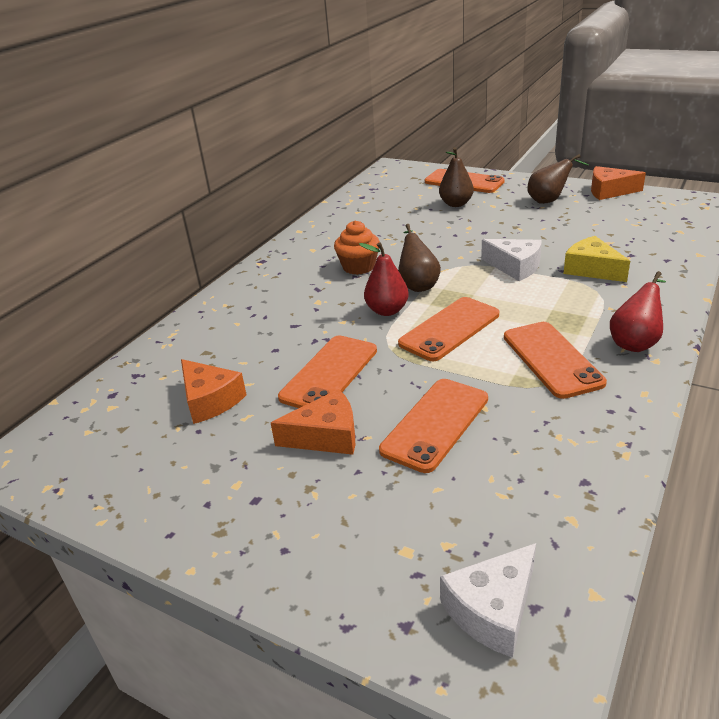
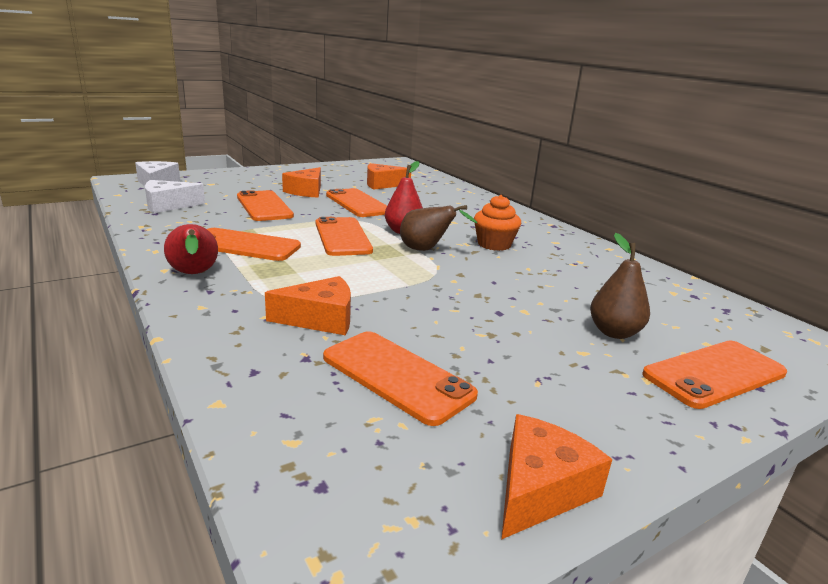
camera: 115 degrees right, 10 degrees down
white cheese [481,239,542,281] -> white cheese moved to [145,180,205,213]
brown pear [527,154,588,204] -> none
yellow cheese [564,236,630,282] -> orange cheese [265,276,351,335]
none -> orange phone [323,331,478,426]

